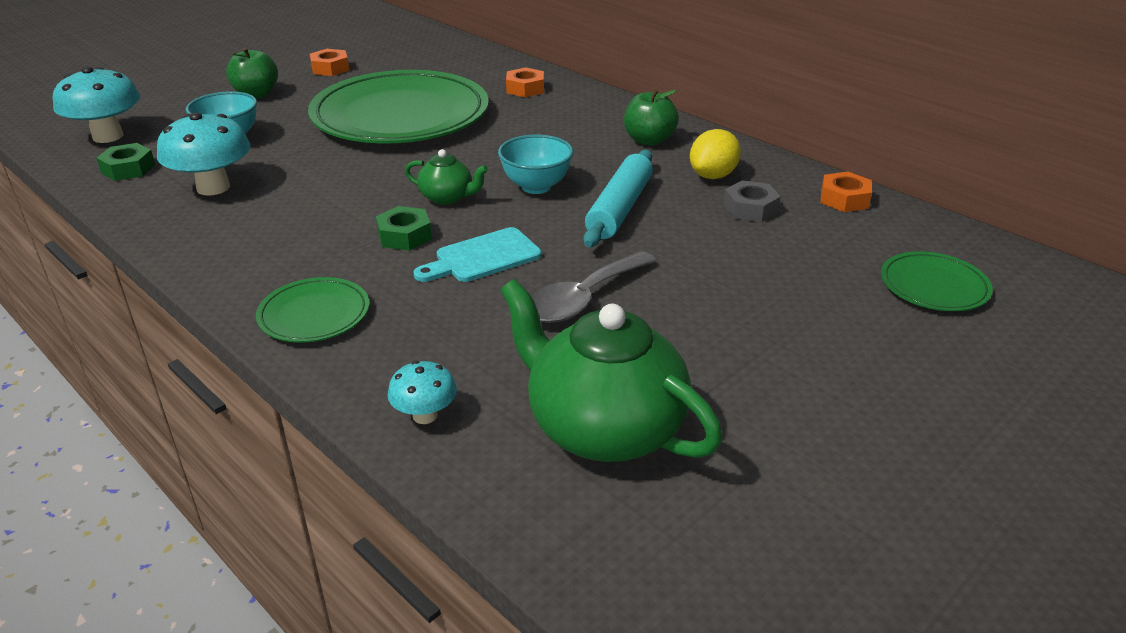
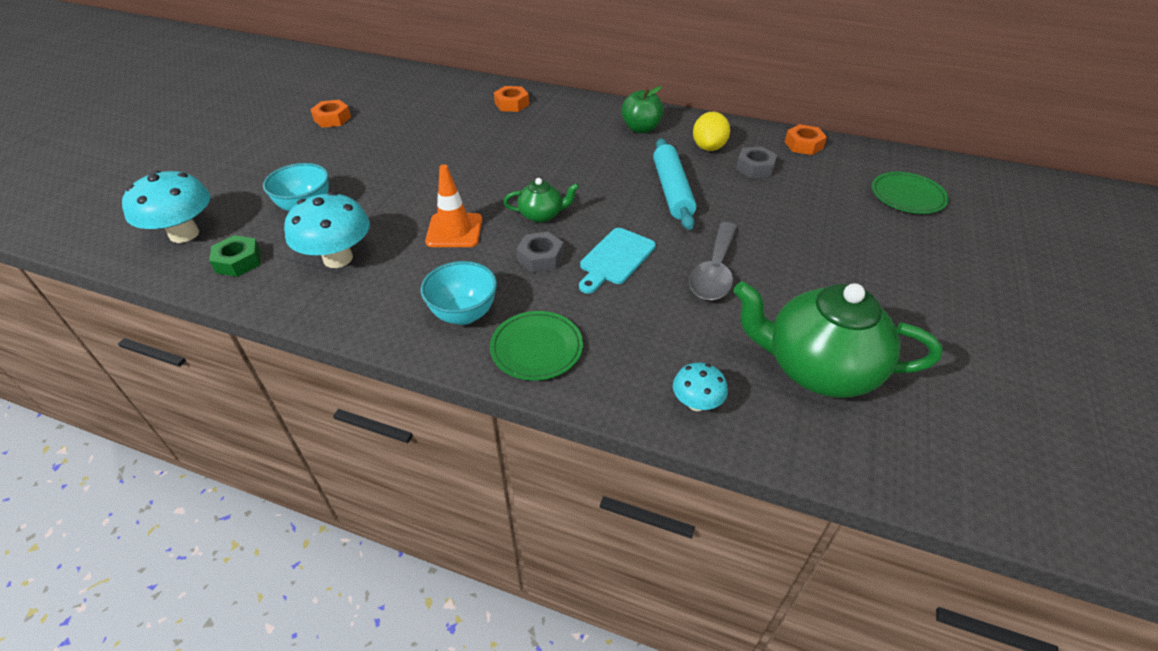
camera: 25 degrees left, 10 degrees up
green apple [226,48,278,98] -> none
green plate [308,70,489,143] -> none
green nut [376,206,432,251] -> grey nut [516,232,564,273]
turquoise bowl [498,134,573,194] -> turquoise bowl moved to [421,261,497,325]
none -> orange traffic cone [425,164,482,247]

